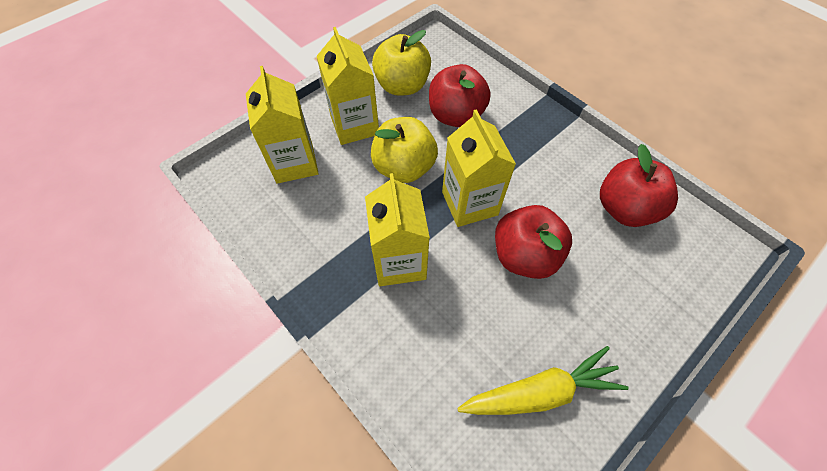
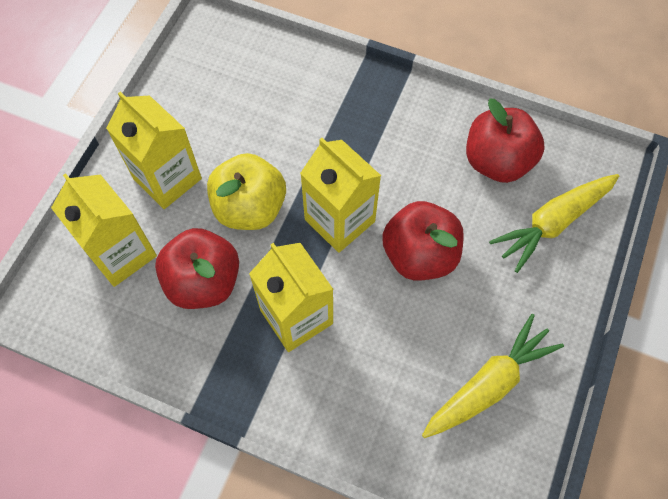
camera: 25 degrees left, 5 degrees up
yellow apple [372,30,431,96] -> none
red apple [429,64,491,127] -> red apple moved to [155,228,239,309]
none -> yellow carrot [489,174,619,273]

